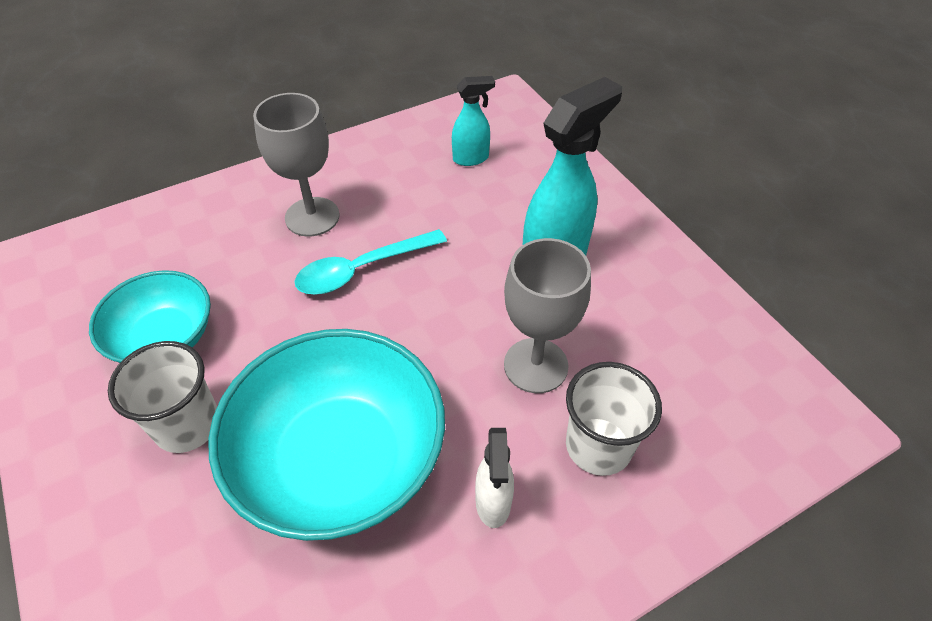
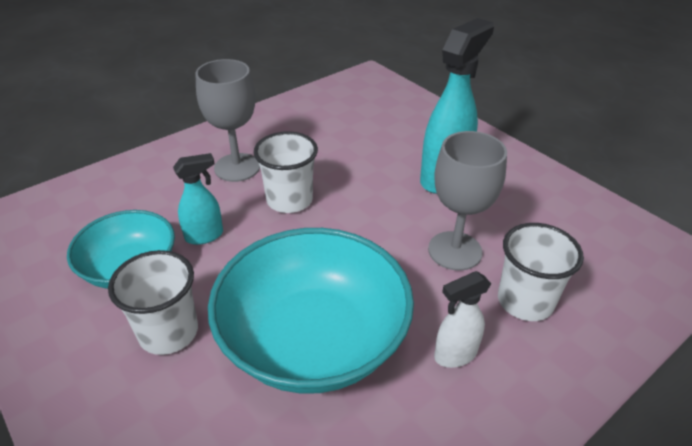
camera: 10 degrees left, 10 degrees down
turquoise spoon [294,229,447,294] -> white cup [254,131,318,213]
turquoise spray bottle [452,76,495,166] -> turquoise spray bottle moved to [173,153,223,245]
white spray bottle [475,428,514,528] -> white spray bottle turned 75 degrees clockwise [434,271,491,368]

